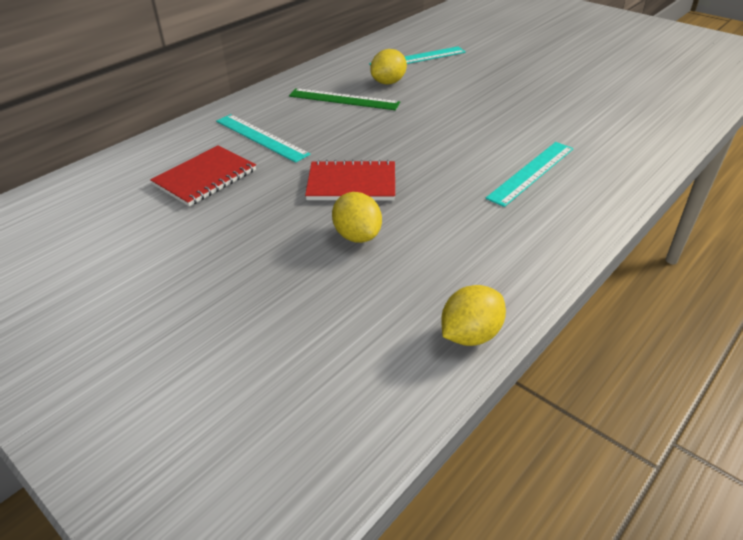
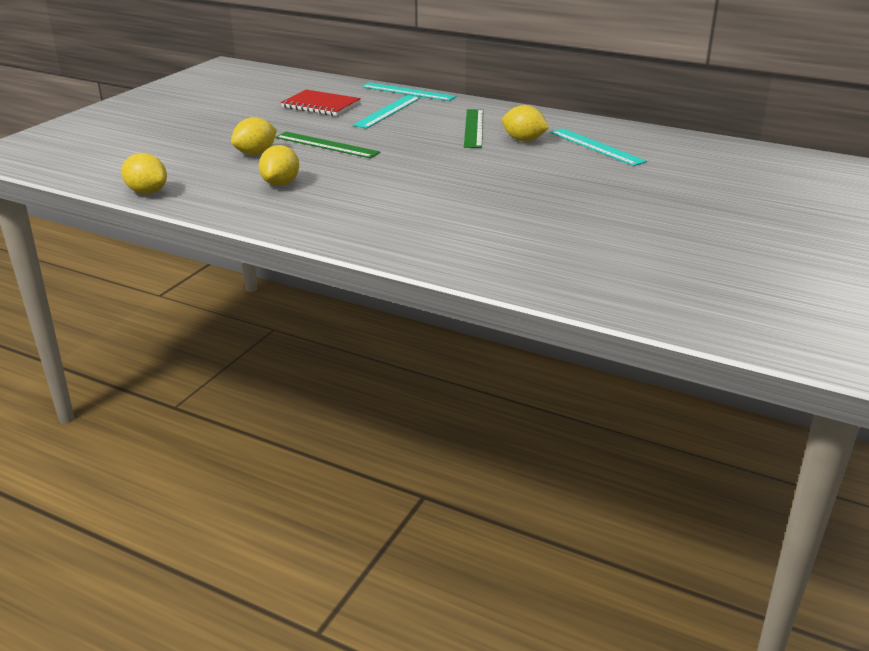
camera: 75 degrees right, 10 degrees down
red notebook [305,160,395,200] -> green ruler [275,132,380,158]
turquoise ruler [485,142,574,207] -> turquoise ruler moved to [362,82,456,101]
none -> yellow lemon [259,145,299,186]

